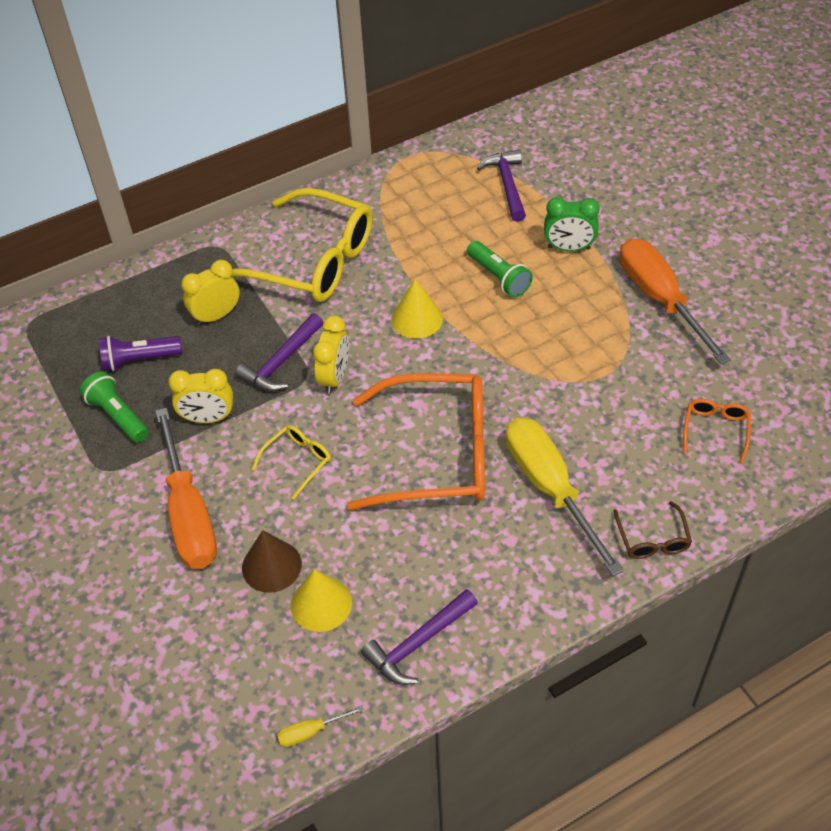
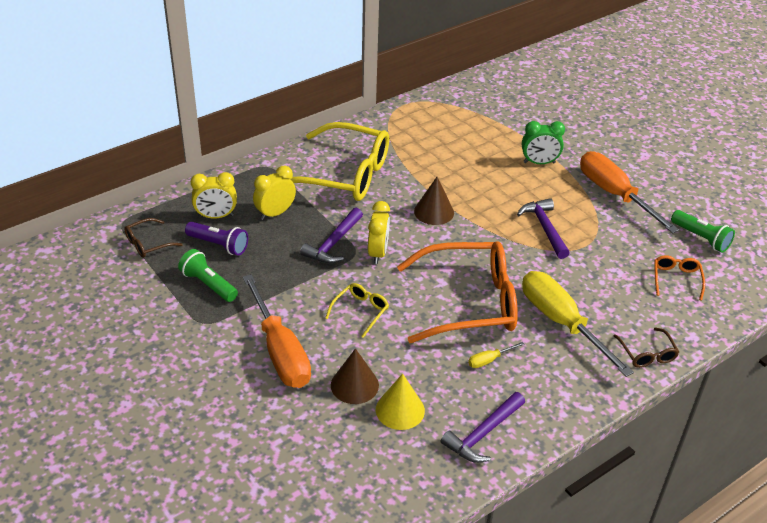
camera: 10 degrees left, 10 degrees down
purple flashlight [99,336,182,371] -> purple flashlight turned 135 degrees counterclockwise [185,222,248,256]
yellow clock [168,369,233,423] -> yellow clock moved to [191,172,237,219]
yellow screwdriver [277,705,364,747] -> yellow screwdriver moved to [468,342,525,368]
yellow cone [391,279,443,339] -> brown cone [414,177,454,225]
green flashlight [467,241,533,298] -> green flashlight moved to [671,210,735,253]
purple hammer [477,150,526,222] -> purple hammer moved to [517,198,570,259]
none -> brown glasses [124,218,183,258]

